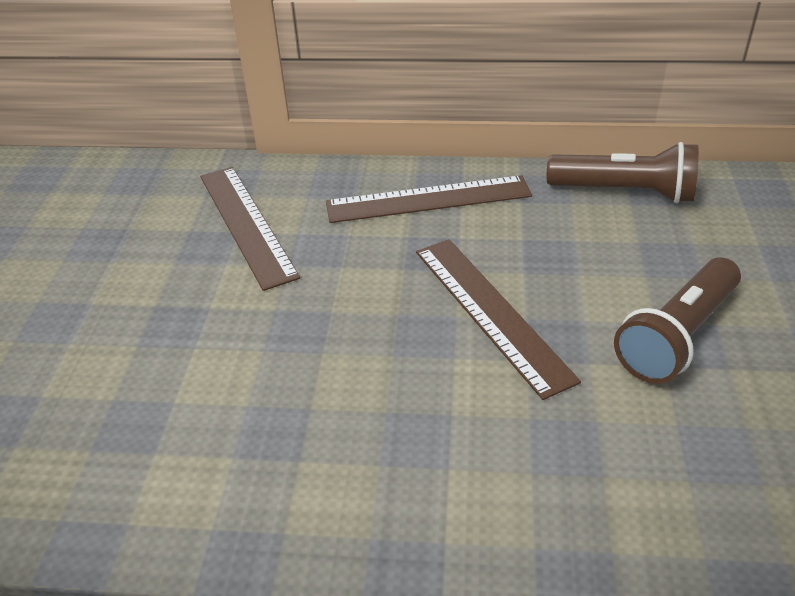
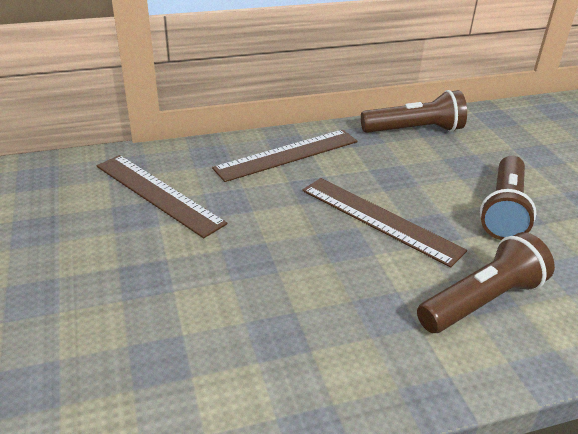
camera: 25 degrees left, 5 degrees down
none -> brown flashlight [417,232,555,333]

